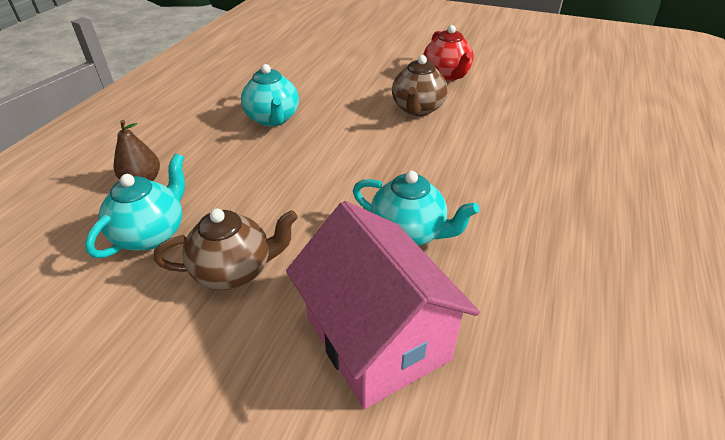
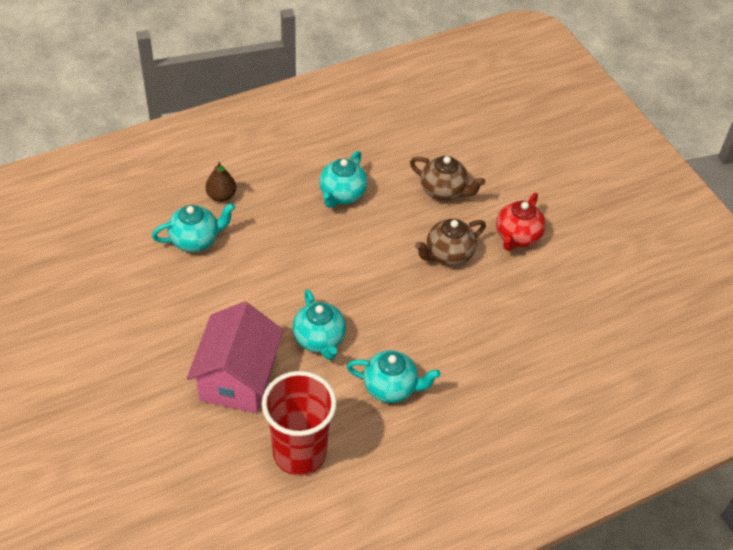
camera: 40 degrees right, 10 degrees up
brown teapot [153,208,298,290] -> brown teapot moved to [410,156,485,201]
none -> red cup [262,371,337,476]
none -> turquoise teapot [347,350,441,403]

